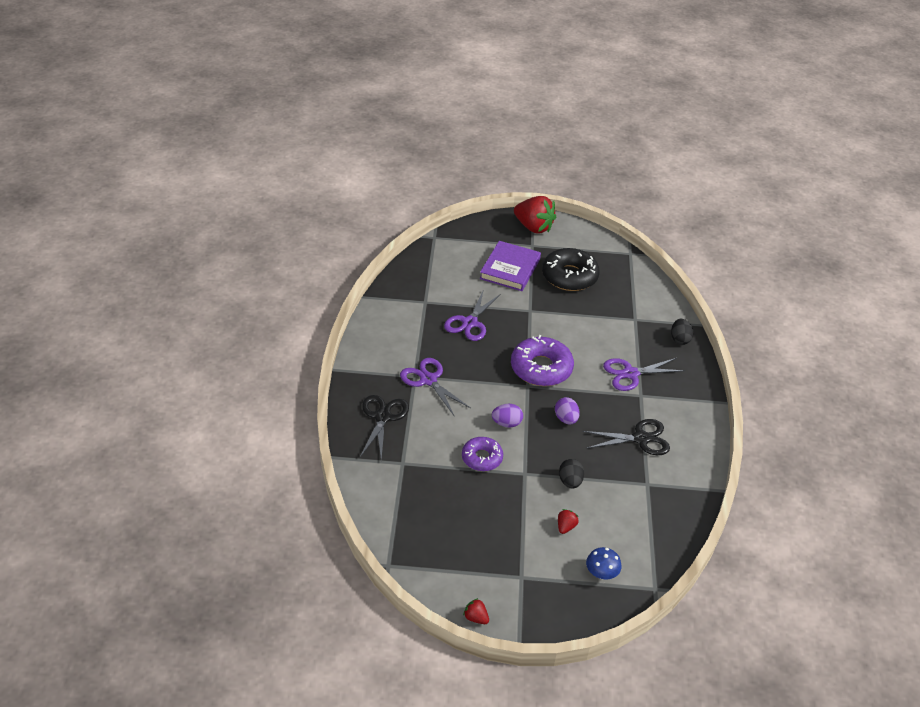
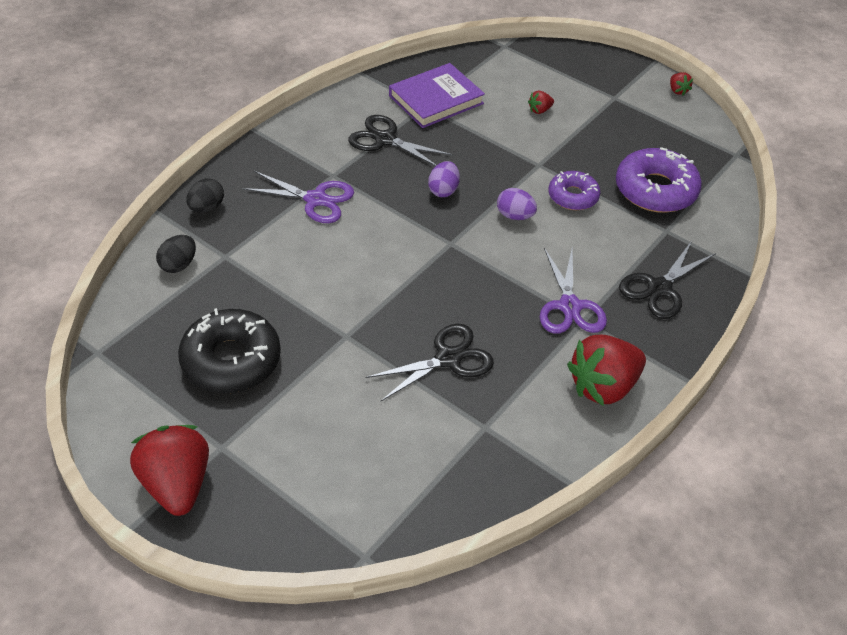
camera: 145 degrees left, 5 degrees up
purple scissors [444,289,500,341] -> black scissors [366,324,494,402]
purple book [480,241,541,291] -> purple book moved to [389,63,485,128]
purple donut [511,335,574,386] -> purple donut moved to [616,147,702,213]
black egg [559,459,584,489] -> black egg moved to [156,235,196,273]
blue mushroom [586,547,621,579] -> none
none -> red strawberry [567,335,646,406]

